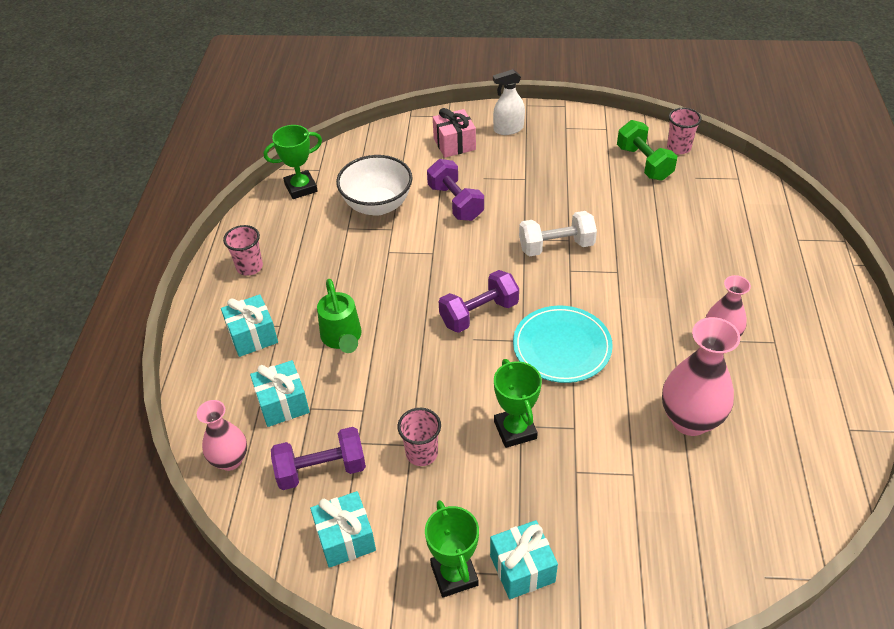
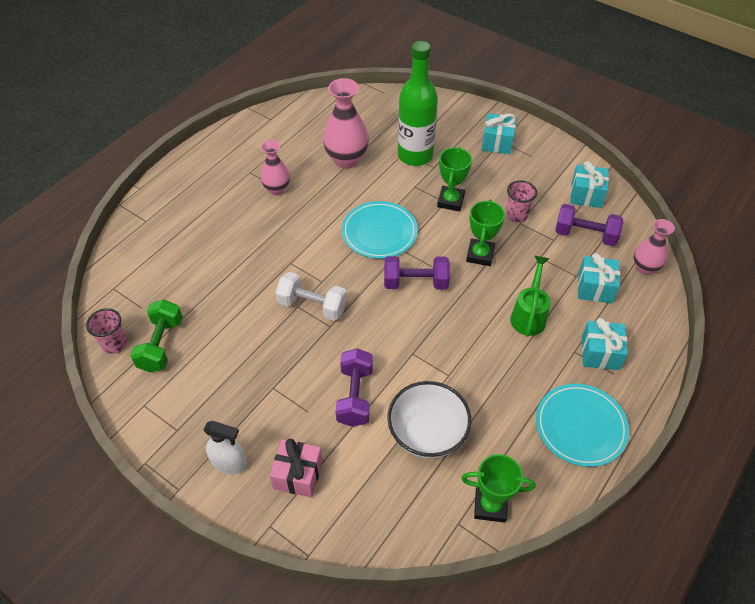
camera: 150 degrees left, 5 degrees up
pink cup [223,225,263,276] -> turquoise plate [536,384,629,467]
green trophy [425,500,479,598] -> green trophy moved to [466,199,505,266]
none -> green bottle [398,41,438,166]

